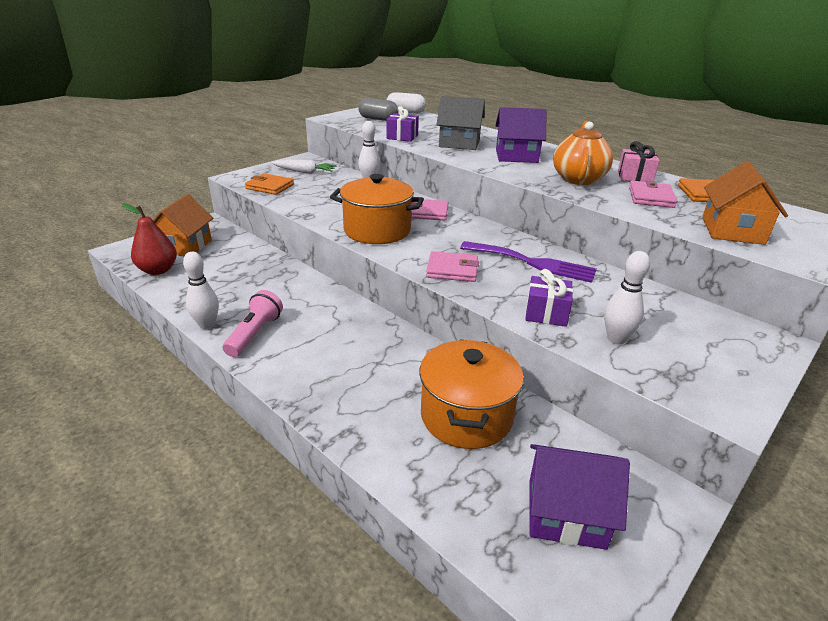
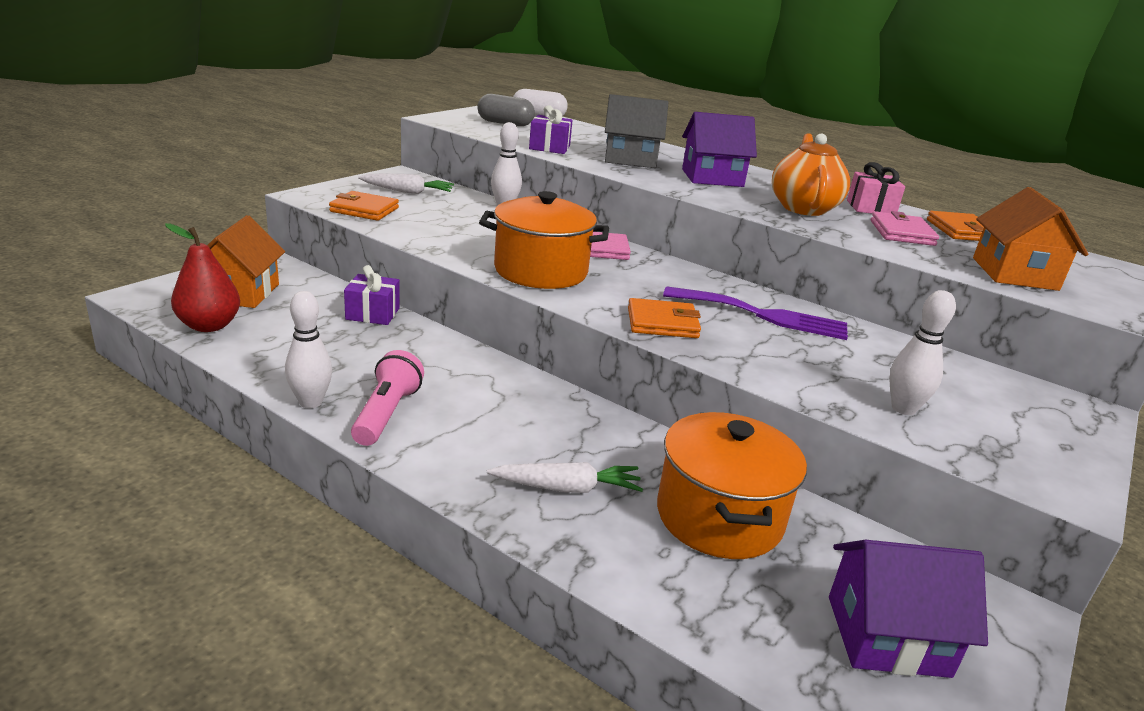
camera: 10 degrees left, 5 degrees down
pink wallet [426,251,479,282] -> orange wallet [628,298,701,338]
purple gift [525,269,573,327] -> purple gift moved to [344,265,400,325]
none -> white carrot [487,462,643,493]

